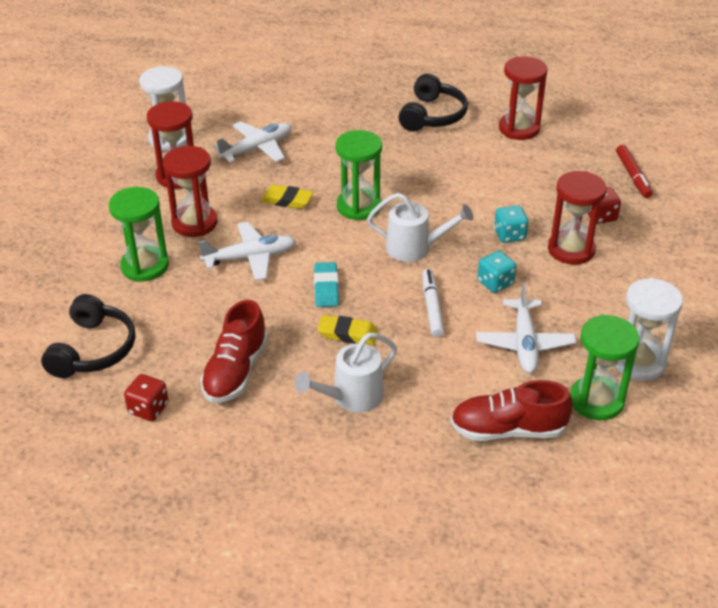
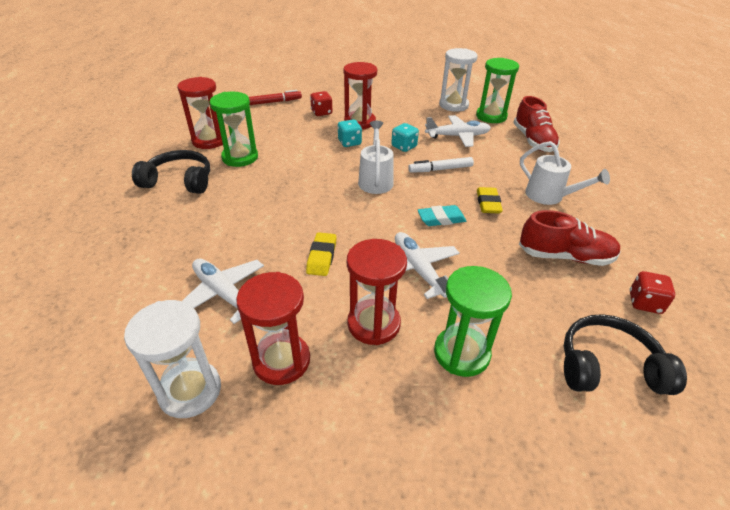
camera: 100 degrees left, 0 degrees up
green hourglass [335,130,382,220] -> green hourglass moved to [209,92,258,167]

